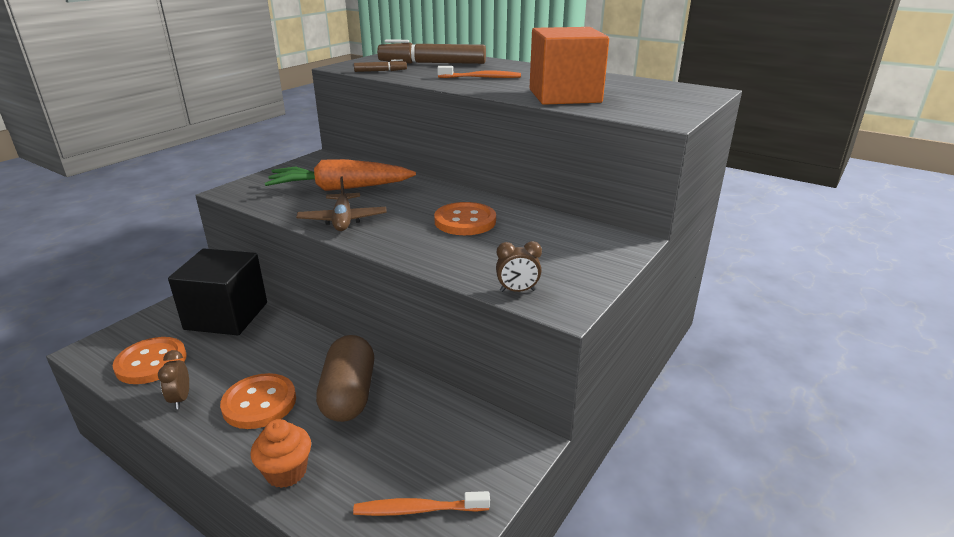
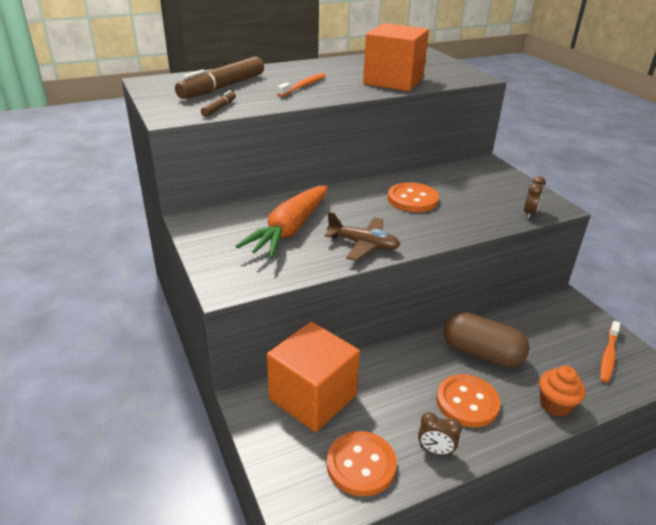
camera: 60 degrees left, 5 degrees up
black cube [168,249,267,335] -> orange cube [267,322,360,432]

